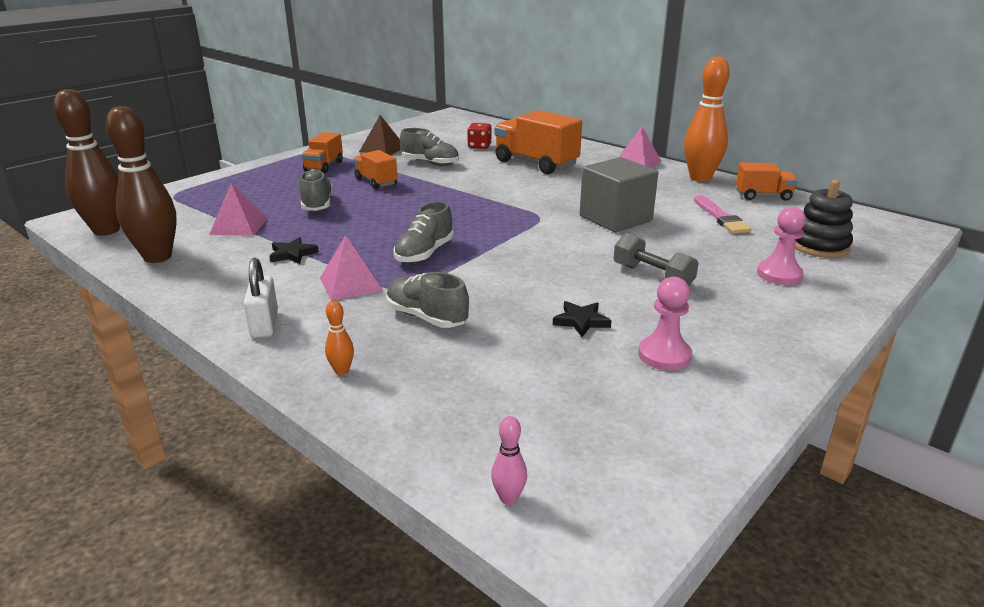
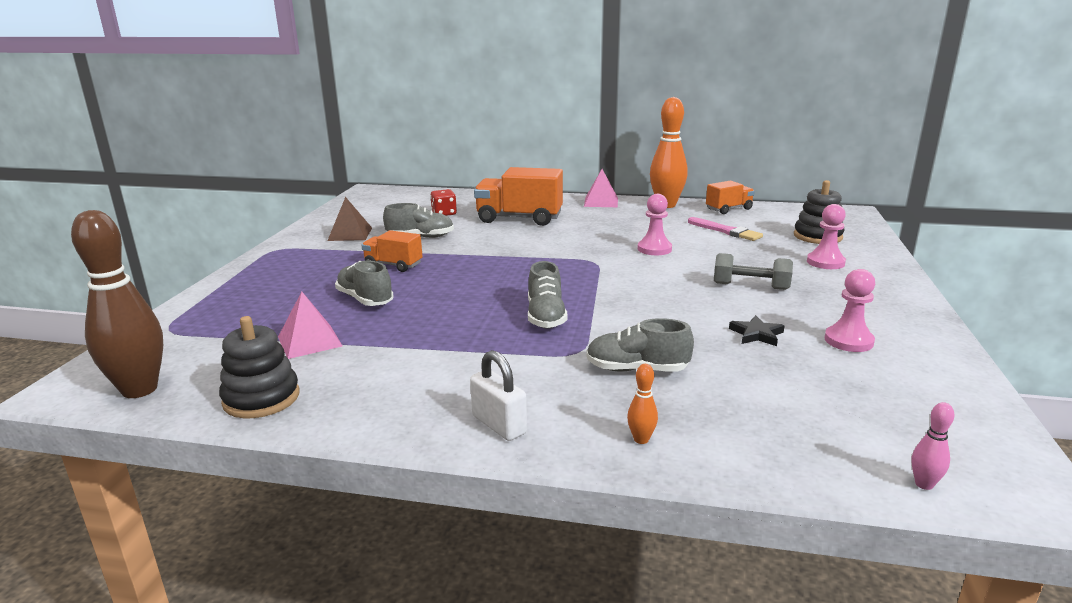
camera: 30 degrees left, 5 degrees down
brown bowling pin [106,106,177,263] -> black stacking toy [219,316,300,418]
black star [269,237,319,264] -> none
orange truck [302,132,343,173] -> none
pink pyramid [320,235,383,301] -> none
grey cube [580,157,658,232] -> pink pawn [637,194,672,255]

